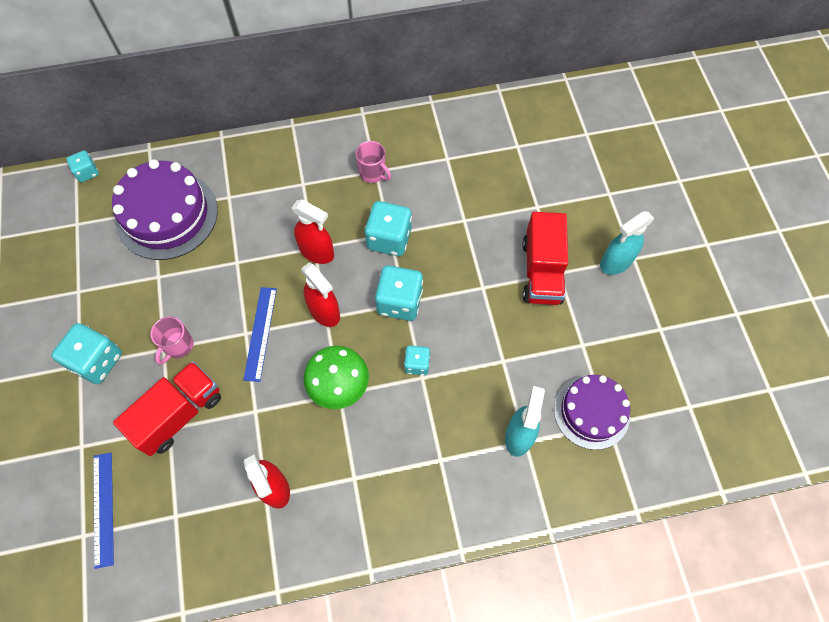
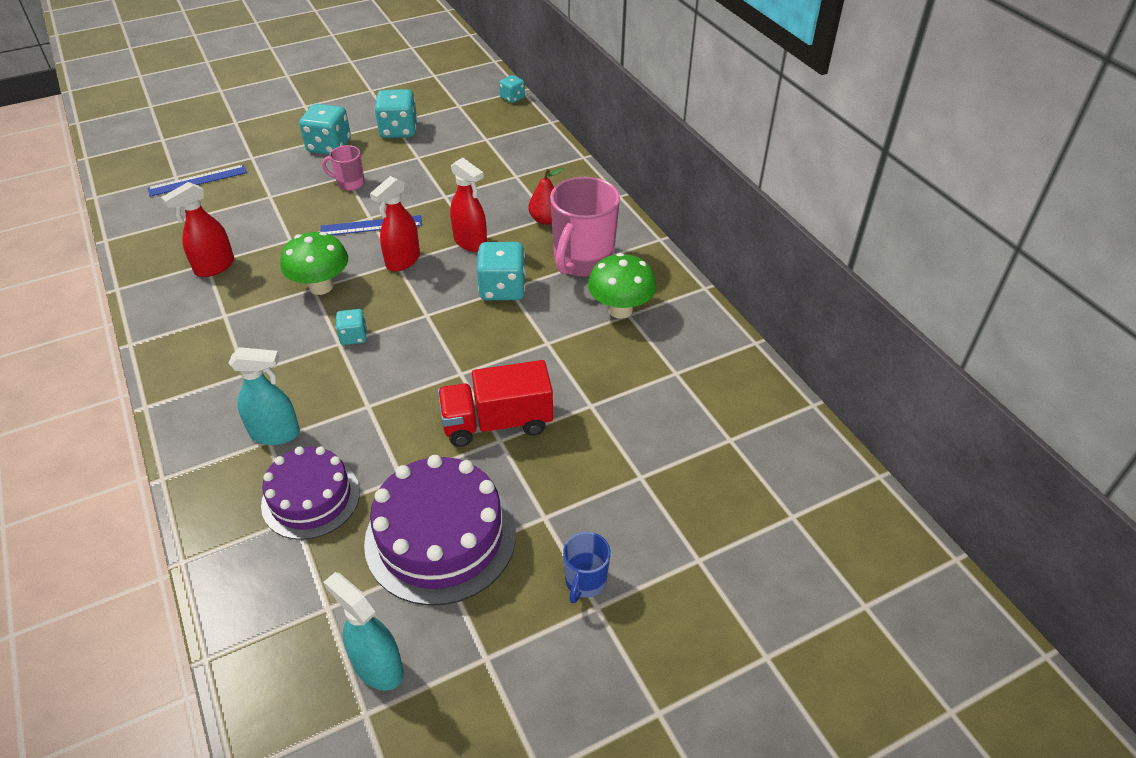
camera: 75 degrees right, 20 degrees down
purple cake [112,159,218,260] -> purple cake moved to [364,455,516,606]
red truck [113,361,221,456] -> none
red spray bottle [292,199,334,264] -> red spray bottle turned 60 degrees counterclockwise [450,158,487,252]
pink mug [356,141,391,183] -> pink mug [550,177,620,277], size x2.00
turquoise dice [375,265,423,321] -> turquoise dice moved to [374,89,417,138]
turquoise spray bottle [600,211,655,275] -> turquoise spray bottle moved to [323,572,404,691]
none -> red pear [529,168,564,225]
none -> blue mug [563,532,611,603]
none -> green mushroom [588,253,656,319]

